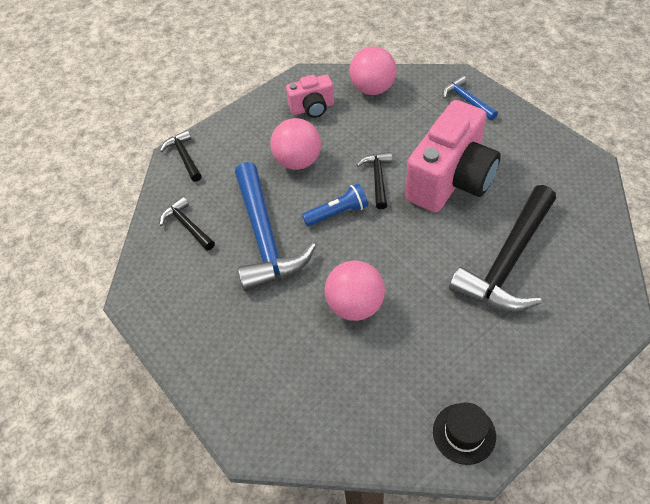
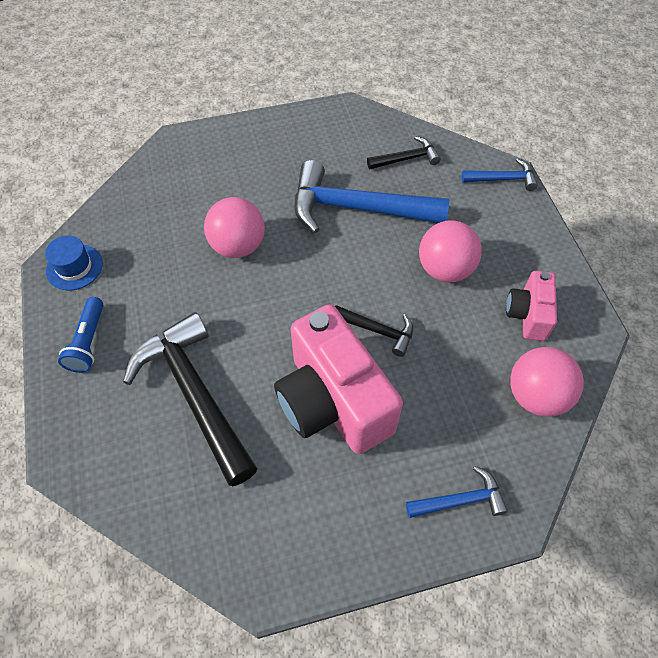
camera: 110 degrees right, 5 degrees up
black hammer [160,130,202,182] -> blue hammer [462,158,538,191]
blue flashlight [302,183,368,226] -> blue flashlight moved to [58,297,103,373]
black hat [433,402,496,465] -> blue hat [45,236,103,290]

